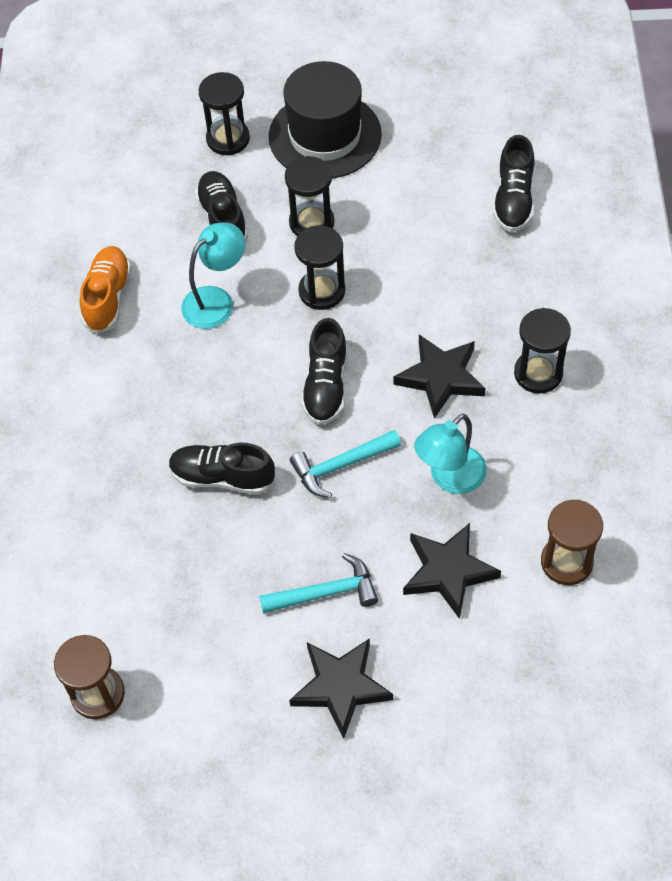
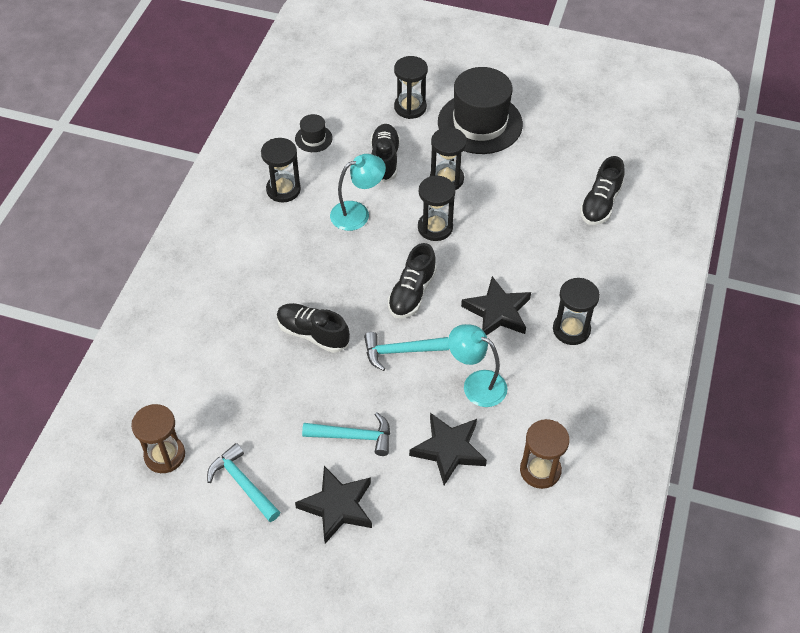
camera: 15 degrees right, 5 degrees down
orange shoe [80,246,132,334] -> black hourglass [261,138,301,202]
turquoise lamp [414,414,487,494] -> turquoise lamp turned 60 degrees clockwise [448,324,508,407]
none -> turquoise hammer [207,443,280,522]
none -> black hat [295,114,333,152]

